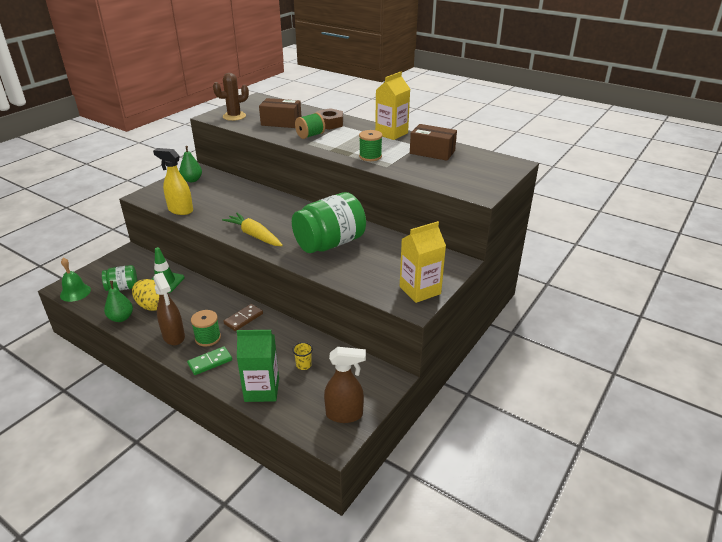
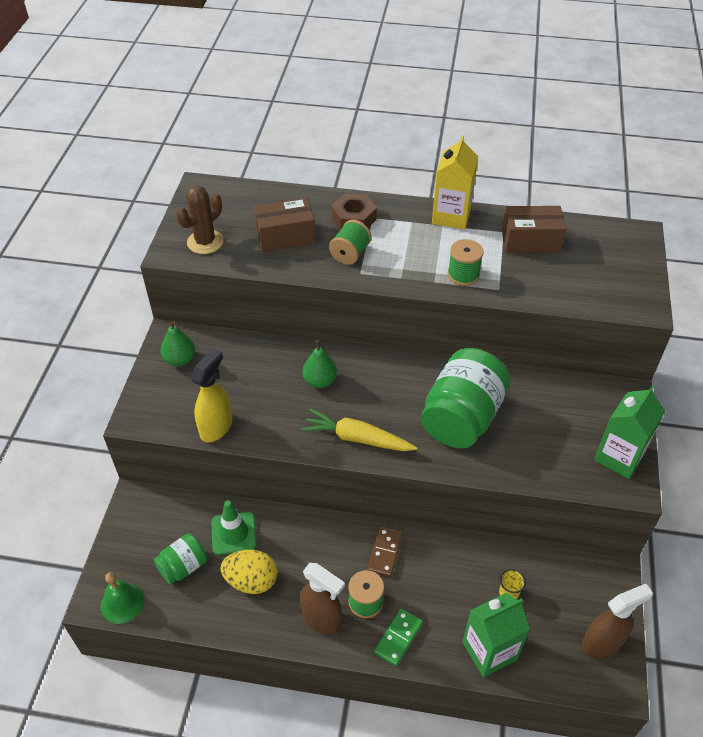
camera: 25 degrees left, 15 degrees up
green pear [104,281,133,322] -> green pear moved to [302,340,337,388]
yellow spray bottle [153,148,193,215] -> yellow spray bottle turned 120 degrees clockwise [191,348,232,442]
yellow carton [400,221,446,303] -> green carton [594,386,665,479]

